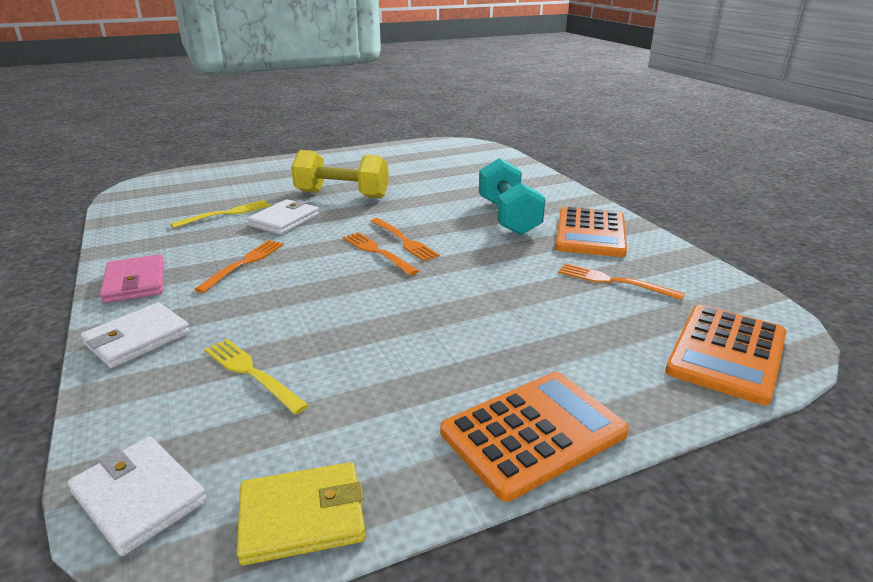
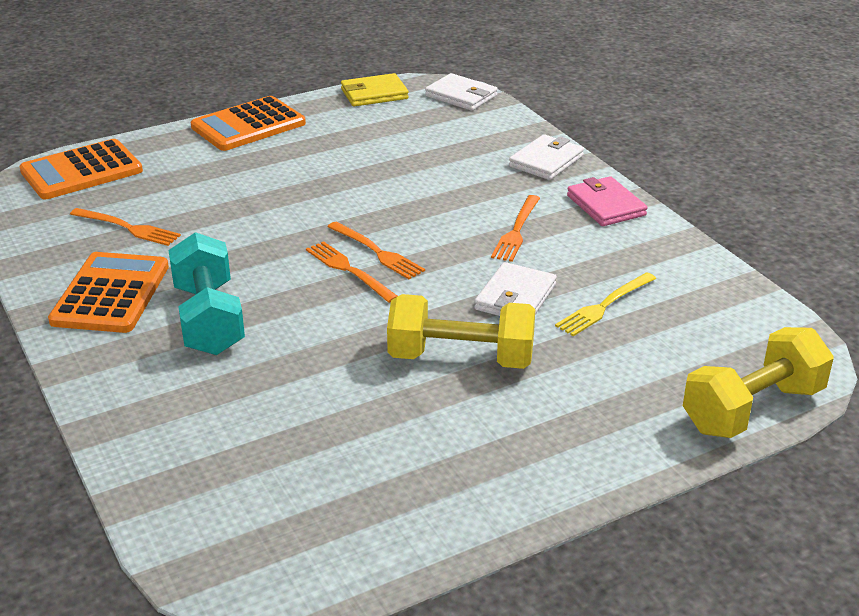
camera: 175 degrees right, 5 degrees up
yellow fork [204,339,309,414] -> none
orange calculator [665,305,787,405] -> orange calculator turned 150 degrees counterclockwise [19,139,143,199]
none -> yellow dumbbell [683,327,834,438]

